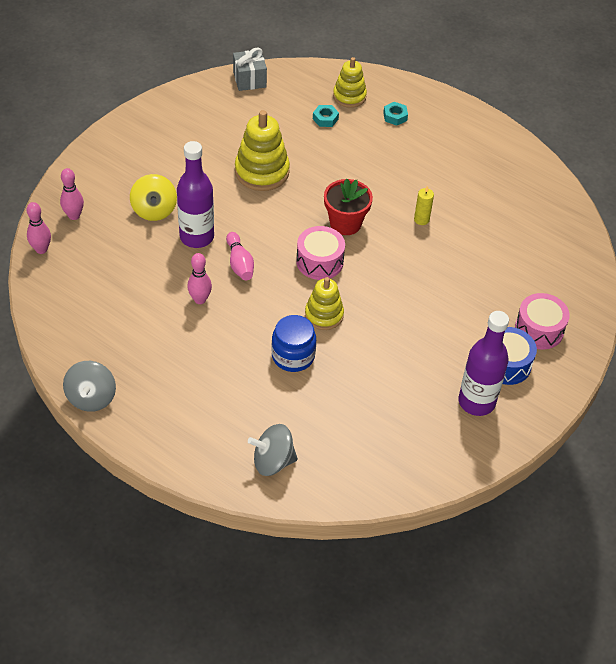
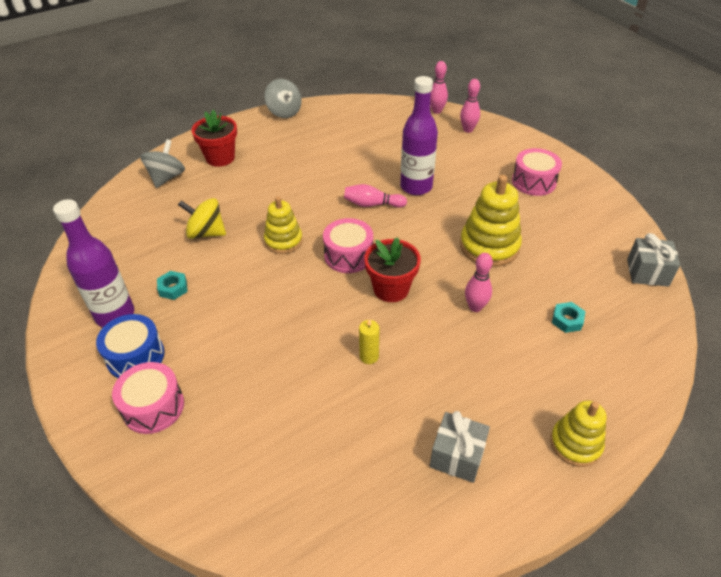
camera: 115 degrees right, 5 degrees down
grey spinning top [63,361,116,412] -> grey spinning top turned 150 degrees counterclockwise [264,79,302,118]
yellow spinning top [130,174,177,221] -> yellow spinning top moved to [178,198,226,239]
pink bowling pin [187,253,212,304] -> pink bowling pin moved to [465,253,493,312]
blue jar [271,315,316,372] -> none
yellow stacking toy [333,57,367,108] -> yellow stacking toy moved to [550,401,606,467]
turquoise nut [383,102,408,126] -> turquoise nut moved to [157,271,188,300]
none -> red flower pot [191,110,237,167]
none -> grey gift [430,411,490,483]
none -> pink drum [512,148,562,196]

